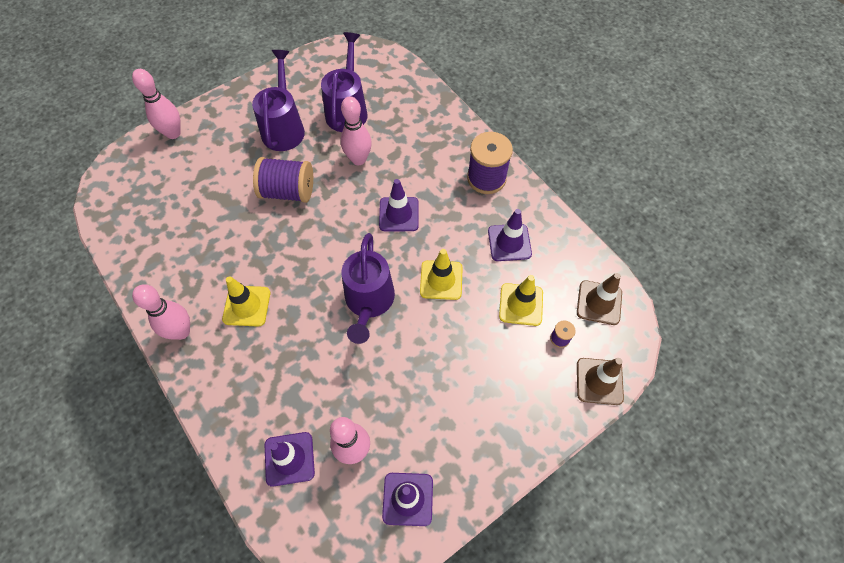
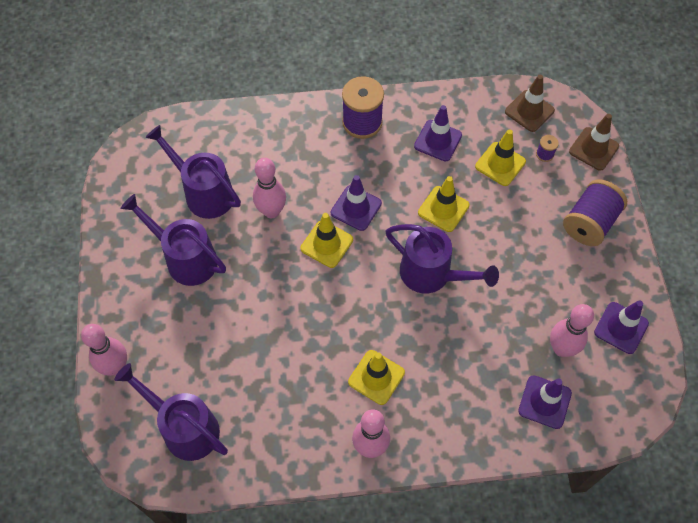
camera: 60 degrees left, 0 degrees up
purple spool [253,157,313,203] -> purple spool moved to [563,180,627,246]
none -> purple watering can [114,363,228,461]
none -> yellow traffic cone [301,213,353,268]

